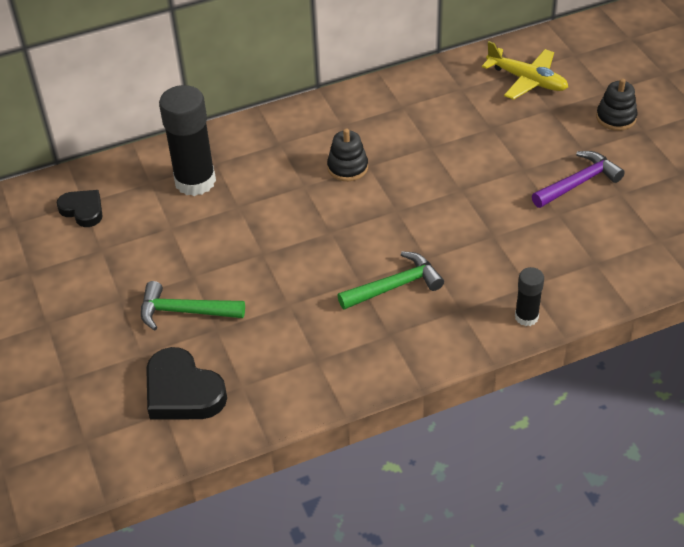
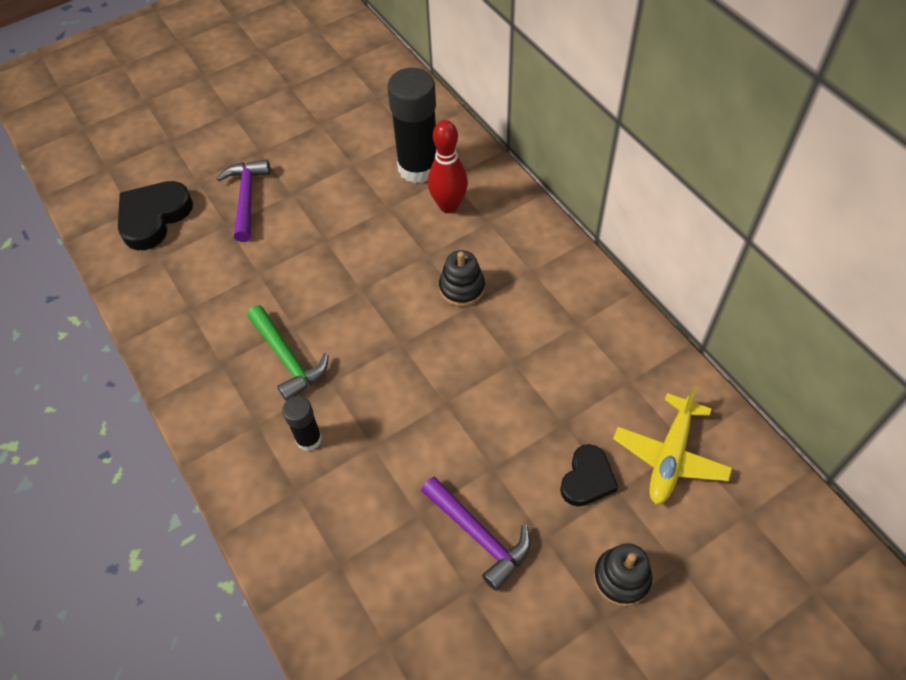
camera: 80 degrees right, 10 degrees up
black heart [56,190,103,227] -> black heart moved to [560,444,618,507]
green hammer [141,281,245,331] -> purple hammer [217,159,270,242]
black glue stick [515,267,544,326] -> black glue stick moved to [282,396,322,451]
none -> red bowling pin [428,120,468,213]

